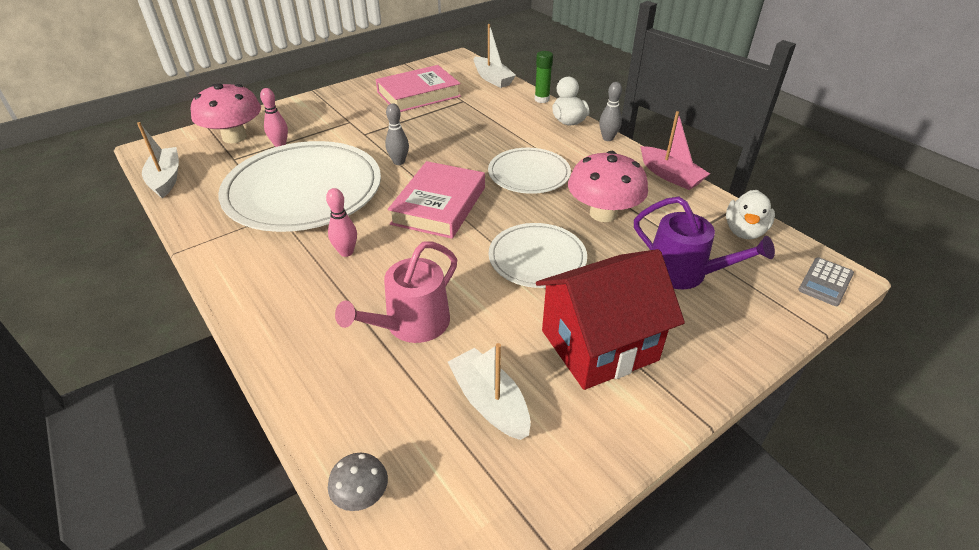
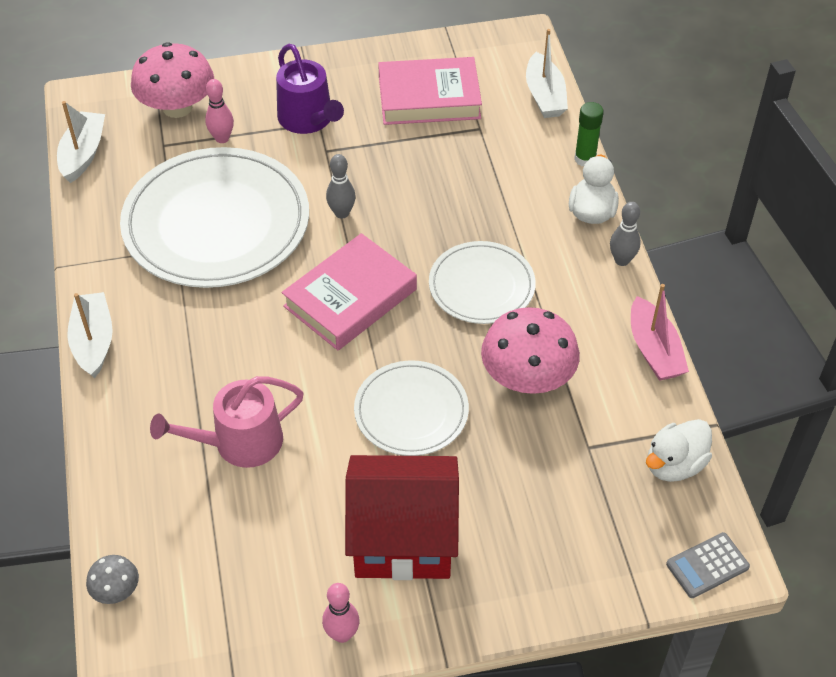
camera: 25 degrees right, 10 degrees up
pink bowling pin [326,188,357,257] -> pink bowling pin moved to [322,583,360,643]
white boat [448,343,531,440] -> white boat moved to [67,292,113,378]
purple watering can [634,197,775,289] -> purple watering can moved to [276,44,344,134]

